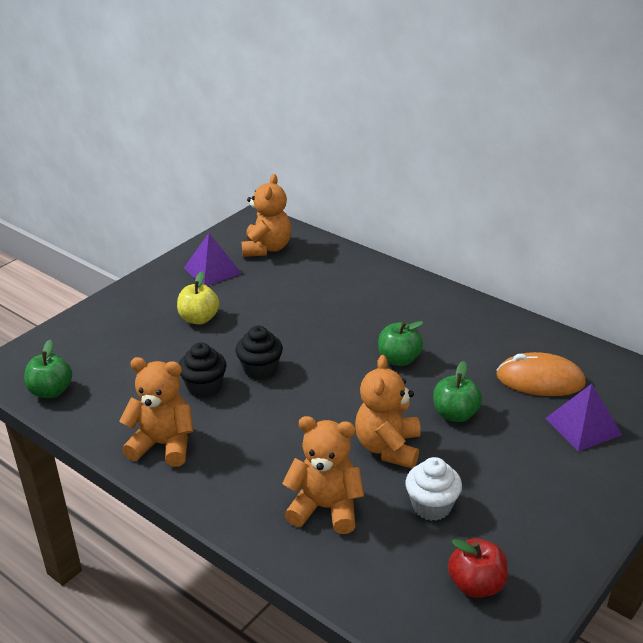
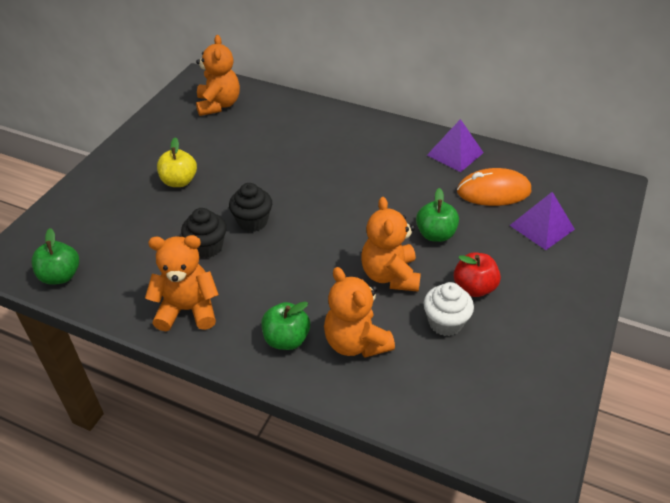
camera: 15 degrees left, 10 degrees up
purple pyramid [184,233,242,286] -> purple pyramid moved to [427,119,484,172]
orange teddy bear [282,416,364,534] -> orange teddy bear turned 120 degrees counterclockwise [324,267,395,358]
green apple [378,321,424,366] -> green apple moved to [261,301,310,350]
red apple [448,538,508,598] -> red apple moved to [454,252,501,297]

